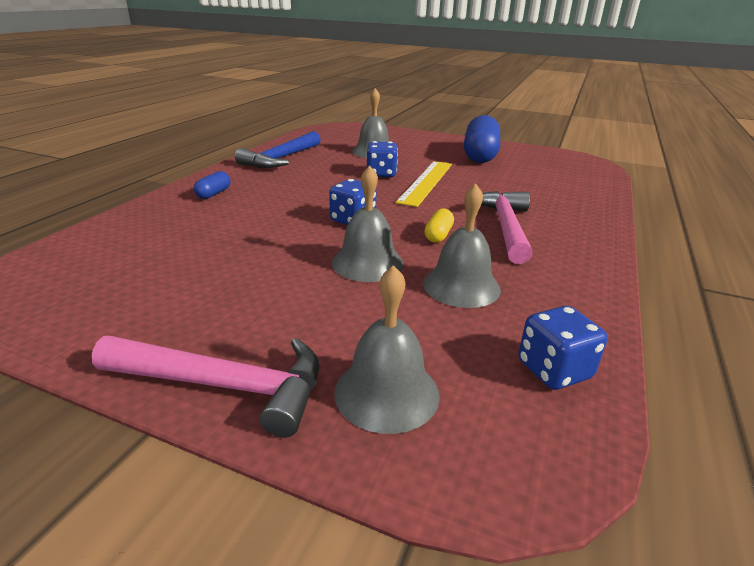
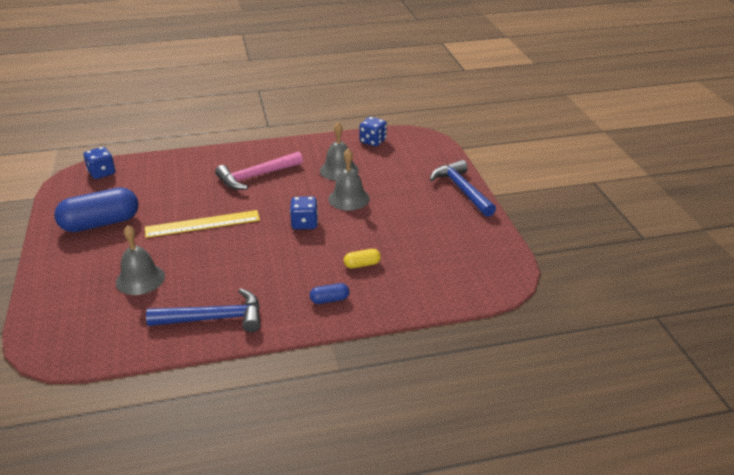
camera: 125 degrees left, 5 degrees up
pink hammer [92,336,319,438] -> blue hammer [430,160,496,217]
grey bell [334,265,440,434] -> none
blue dice [367,141,398,177] -> blue dice moved to [84,147,115,179]
yellow capsule [425,209,454,243] -> yellow capsule moved to [344,249,381,269]

